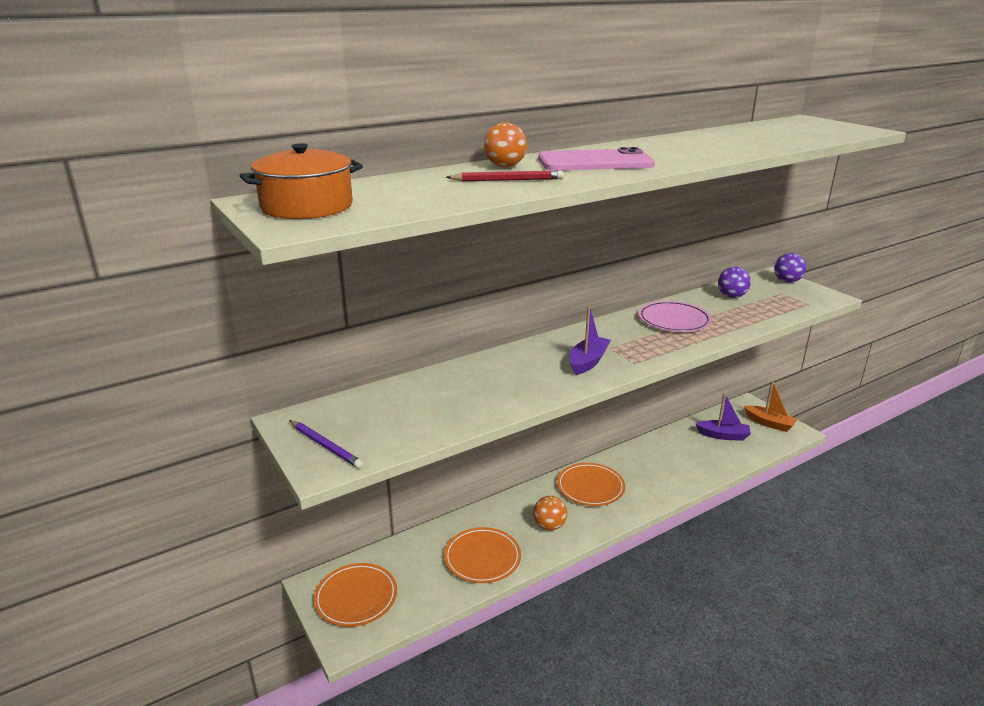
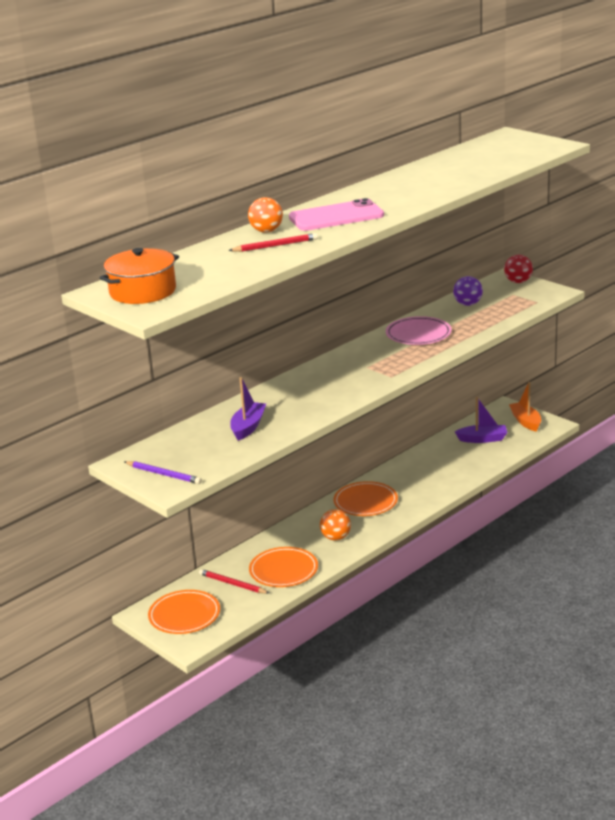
camera: 10 degrees left, 0 degrees up
purple boat [569,306,611,375] -> purple boat moved to [230,377,266,441]
orange boat [744,380,798,432] -> orange boat turned 135 degrees counterclockwise [509,382,541,432]
purple ball [774,253,806,283] -> red ball [504,255,533,283]
none -> red pencil [199,569,269,593]

